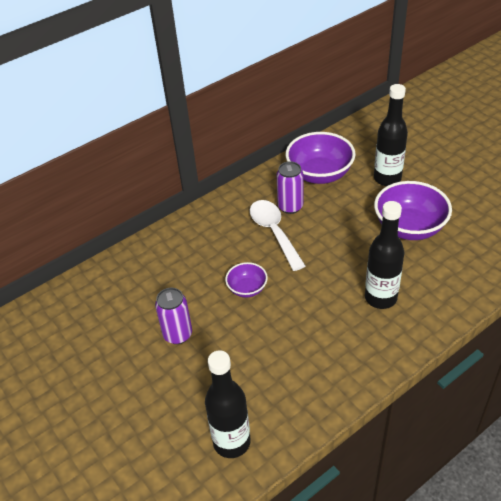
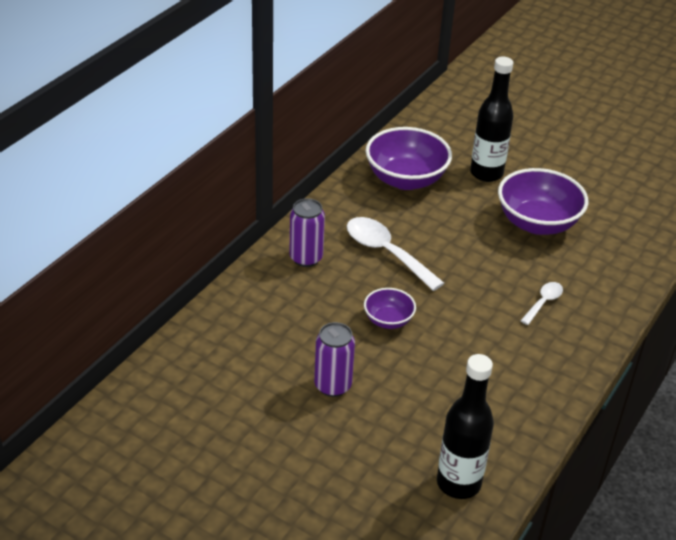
camera: 25 degrees left, 5 degrees down
purple can [276,161,303,214] -> purple can moved to [289,198,325,267]
black bottle [365,201,404,309] -> white spoon [520,282,563,325]

